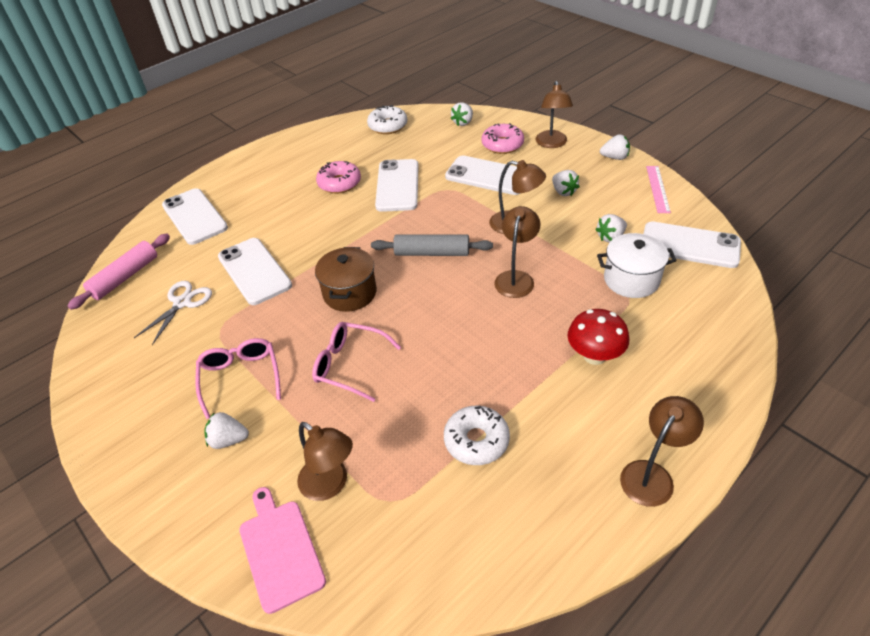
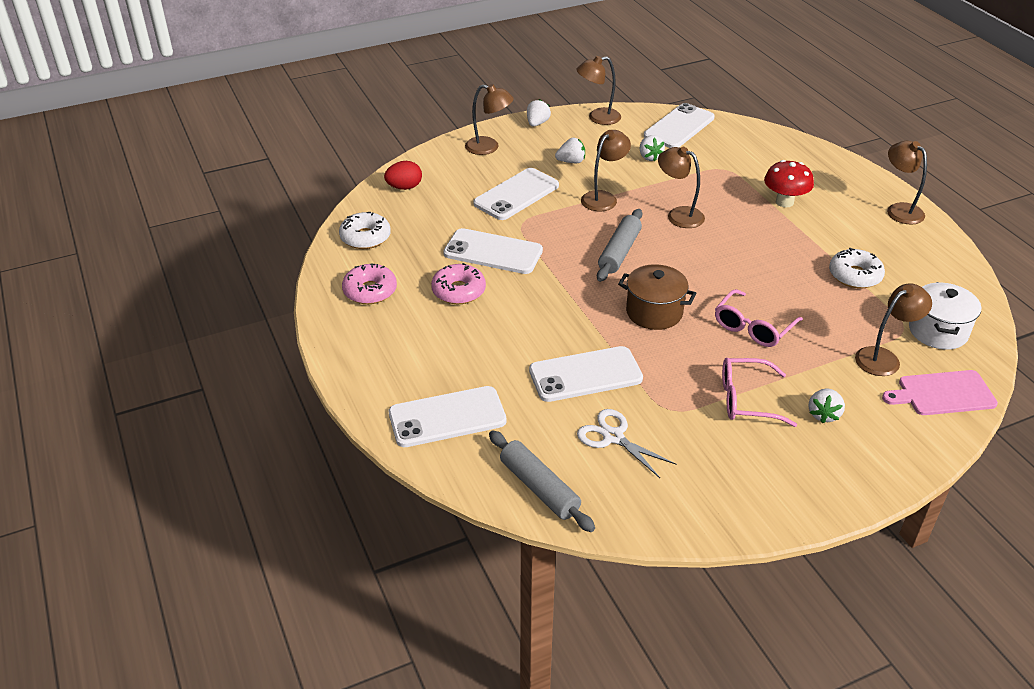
camera: 75 degrees left, 5 degrees down
pink rolling pin [68,234,170,310] -> grey rolling pin [489,430,595,532]
white strawberry [451,102,473,126] -> red egg [384,161,422,190]
pink donut [481,123,524,154] -> pink donut moved to [342,264,397,304]
white pot [597,233,677,298] -> white pot moved to [909,282,981,350]
pink ruler [646,166,671,213] -> brown lamp [576,56,621,125]

